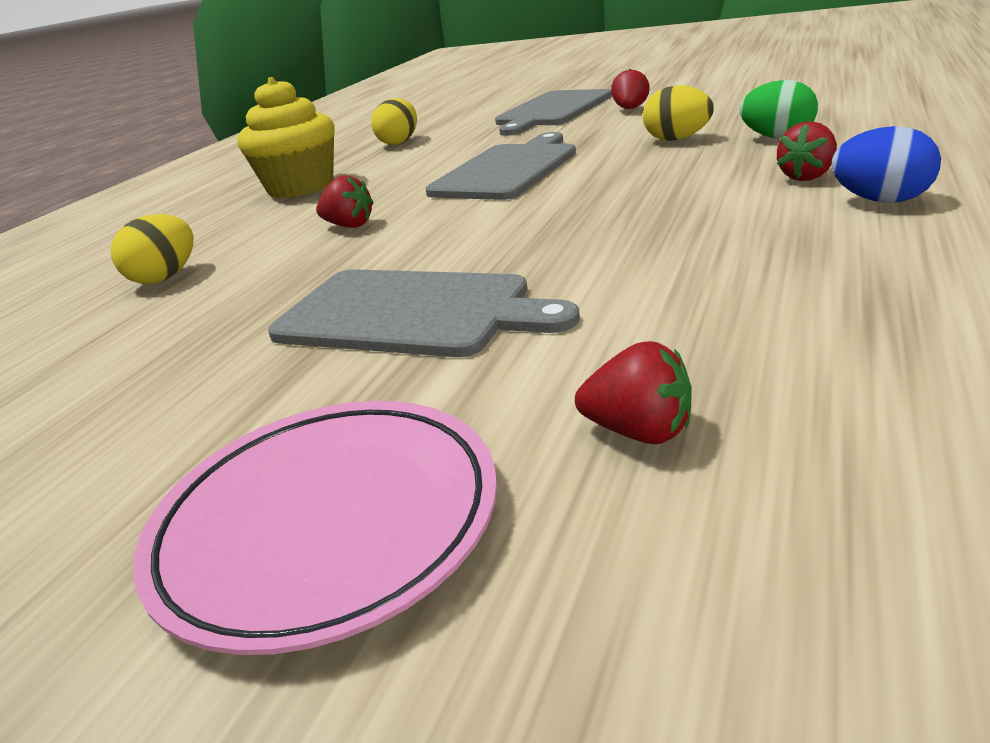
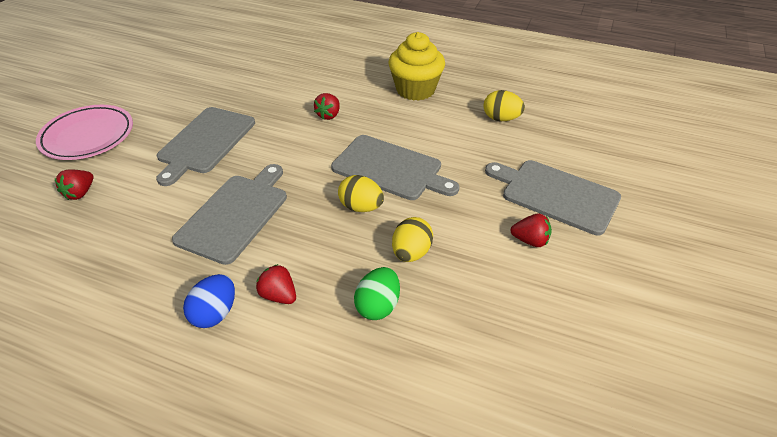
camera: 85 degrees right, 15 degrees up
yellow egg [111,214,193,284] -> yellow egg moved to [338,175,384,212]
none -> grey cutting board [172,164,287,265]

